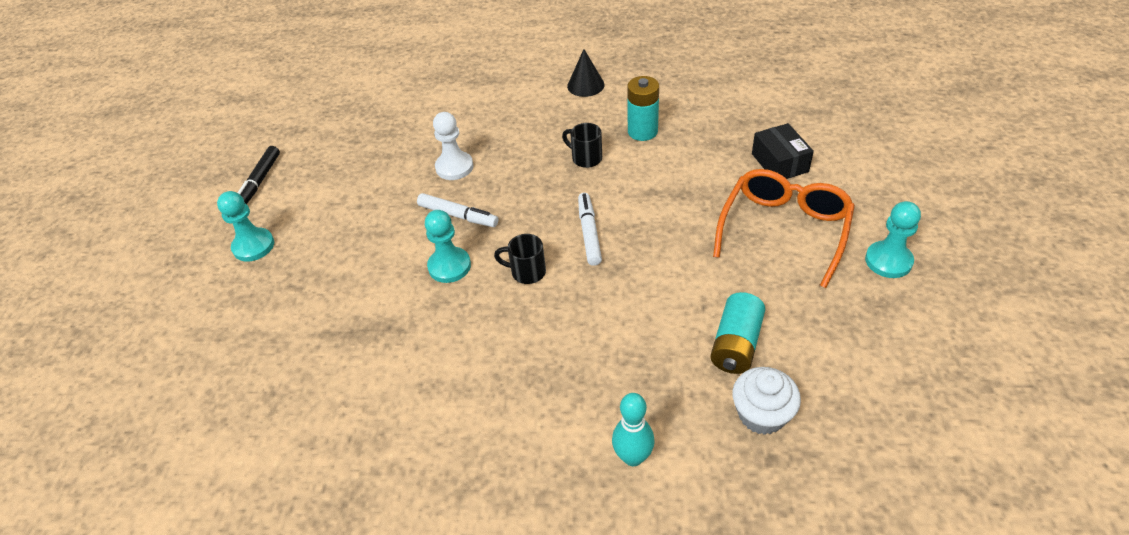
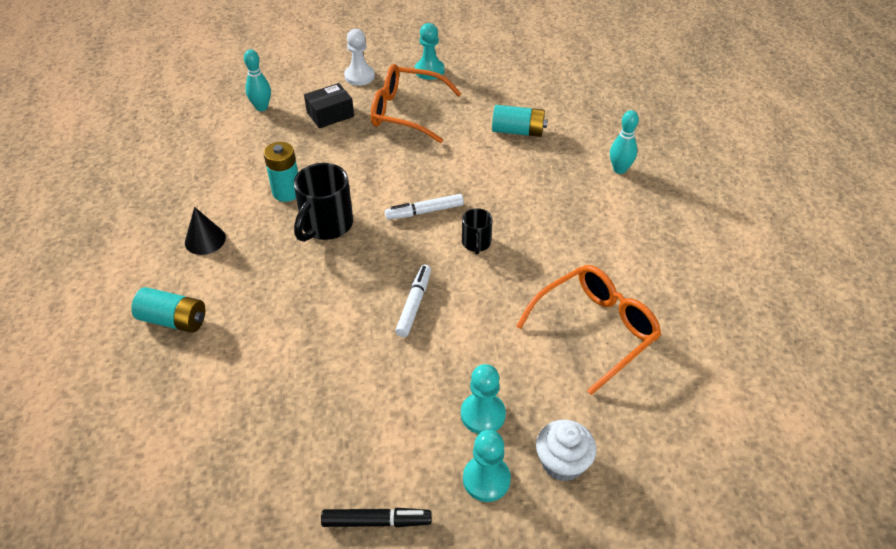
camera: 105 degrees left, 0 degrees up
turquoise pawn [425,210,471,283] -> turquoise pawn moved to [461,364,506,434]
white pawn [433,112,473,180] -> white pawn moved to [344,29,375,86]
black mug [562,123,602,168] -> black mug [294,163,353,242], size x1.79
white cupcake [732,367,801,435] -> white cupcake moved to [536,420,596,481]
none -> turquoise battery [131,287,205,333]
none -> turquoise bowling pin [244,49,271,111]
none -> orange glasses [516,265,661,395]

